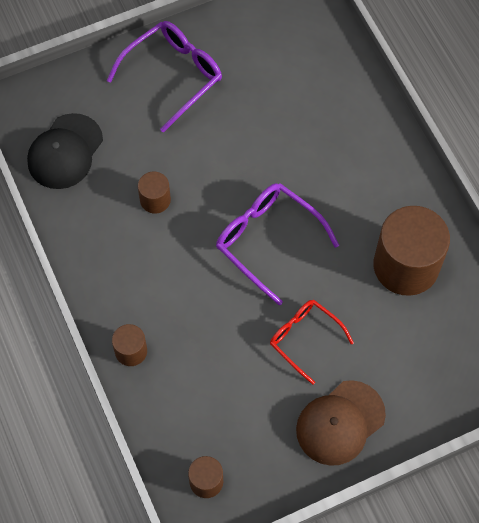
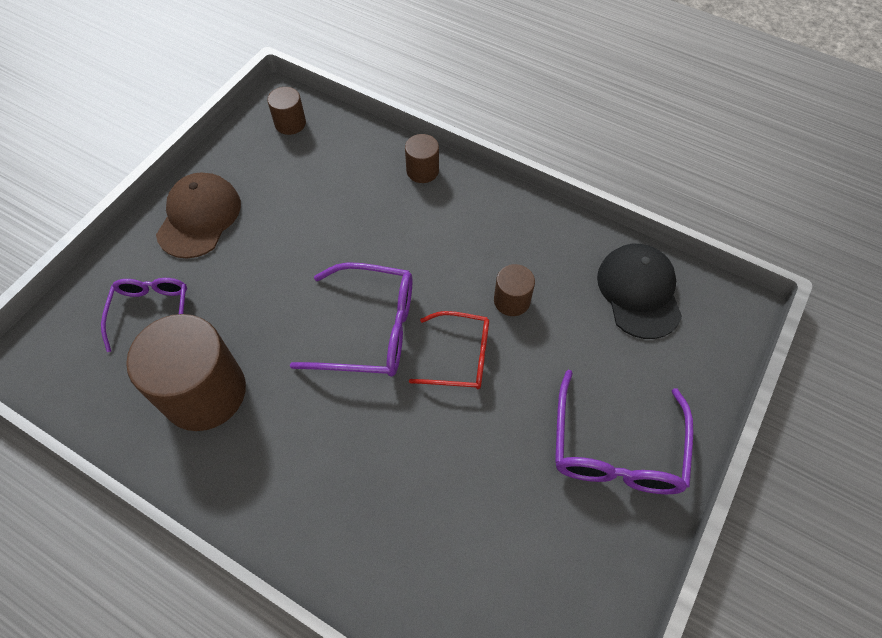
camera: 145 degrees right, 5 degrees down
red glasses [270,300,354,385] -> red glasses moved to [409,311,489,389]
none -> purple glasses [101,278,187,352]

